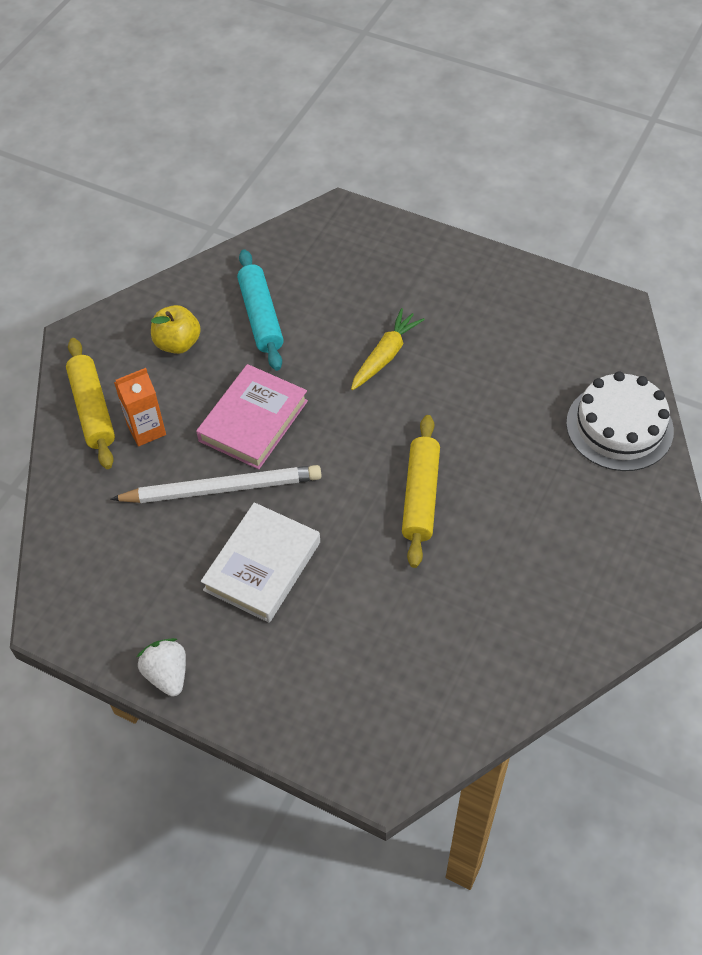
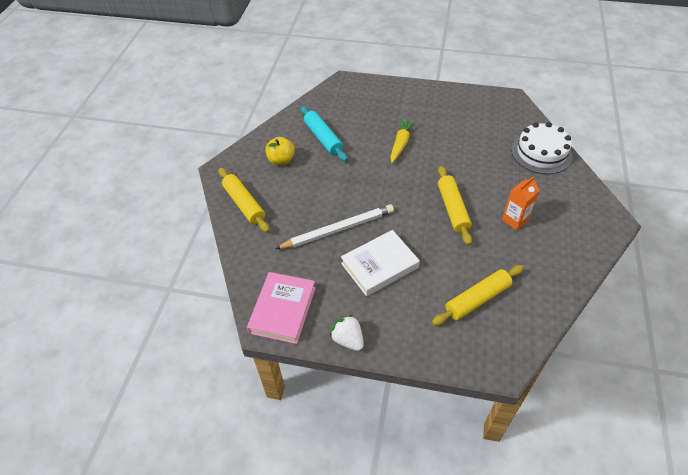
camera: 15 degrees left, 5 degrees down
orange carton [114,368,166,446] -> orange carton moved to [502,176,539,230]
pink book [196,364,308,469] -> pink book moved to [247,272,316,344]
white book [201,502,320,623] -> white book turned 45 degrees clockwise [341,230,420,296]
none -> yellow rolling pin [432,265,524,326]

